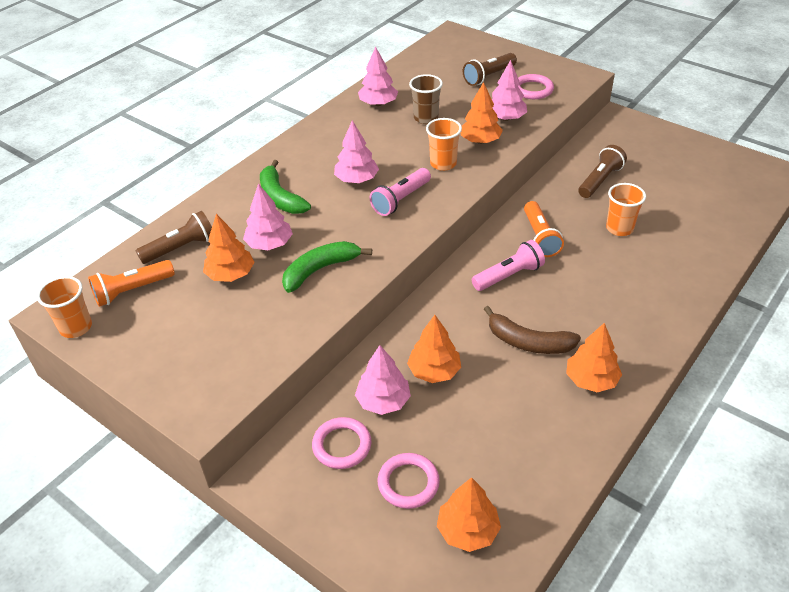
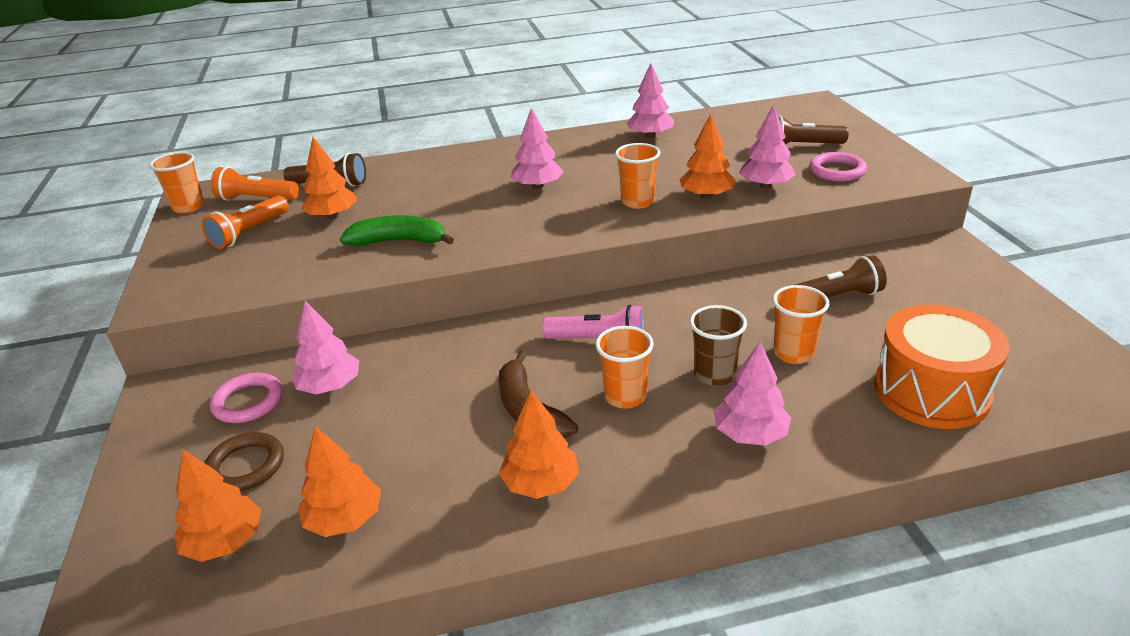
camera: 40 degrees right, 10 degrees down
pink tree [243,184,293,250] -> pink tree moved to [714,342,791,446]
green banana [260,160,311,214] -> none
pink flashlight [369,168,431,216] -> none
pink ring [378,453,440,509] -> brown ring [205,432,284,491]
orange tree [407,315,461,383] -> orange tree moved to [298,426,381,537]
brown cup [409,74,443,124] -> brown cup moved to [690,305,747,386]
orange flashlight [524,201,564,257] -> orange flashlight moved to [202,195,289,249]
none -> orange cup [595,326,654,409]
none -> orange drum [874,304,1009,429]

